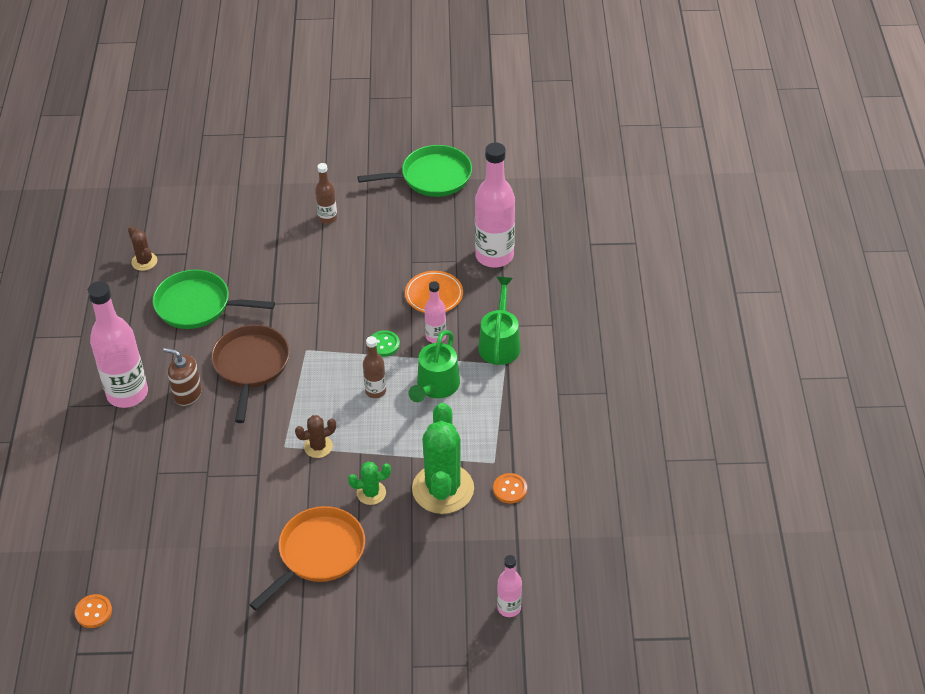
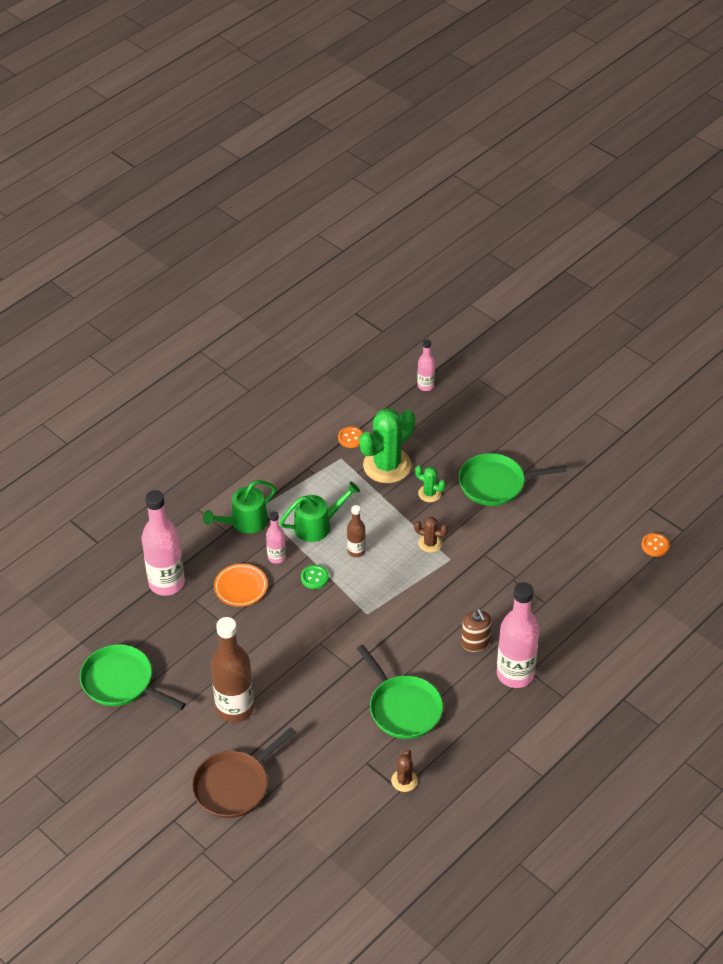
camera: 135 degrees left, 0 degrees up
brown pan [211,325,290,423] -> brown pan moved to [192,727,296,818]
orange pan [249,506,365,610] -> green pan [459,453,567,506]
brown bottle [315,163,337,224] -> brown bottle [211,617,254,723], size x1.97

